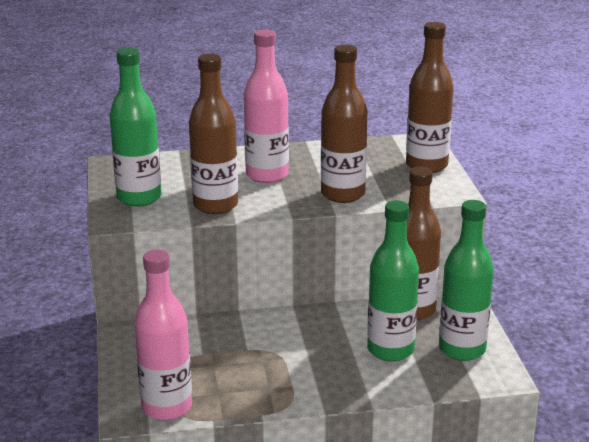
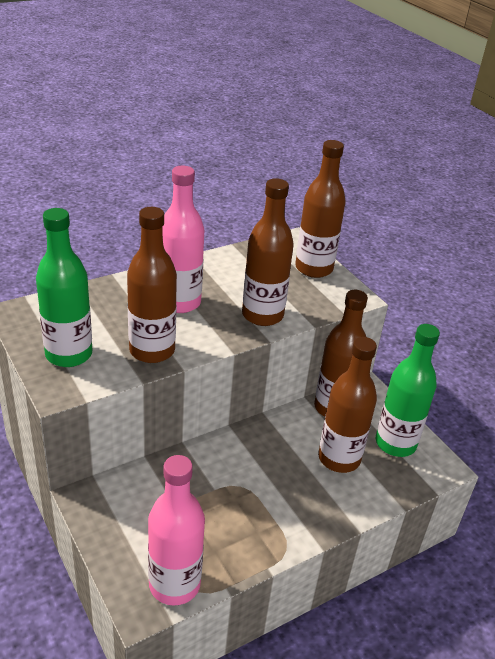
camera: 25 degrees left, 10 degrees up
green bottle [367,200,419,362] -> brown bottle [318,337,377,473]

